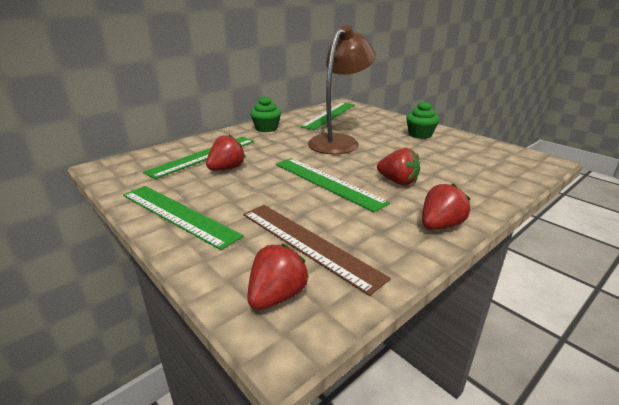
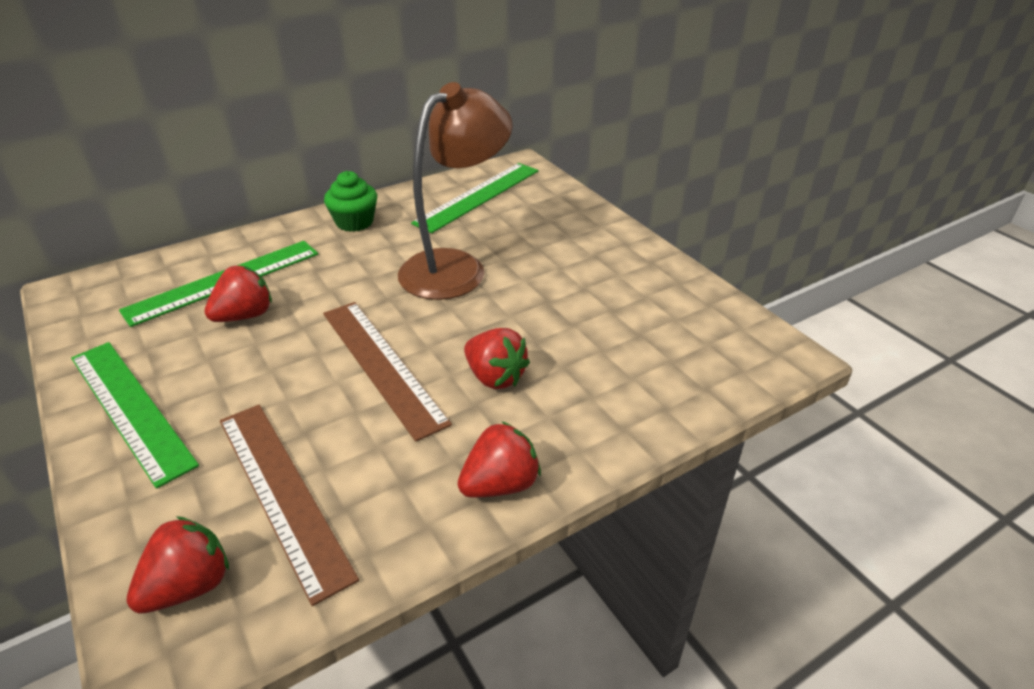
camera: 10 degrees right, 10 degrees up
green ruler [276,158,390,212] -> brown ruler [323,302,452,442]
green cupcake [406,101,439,139] -> none

